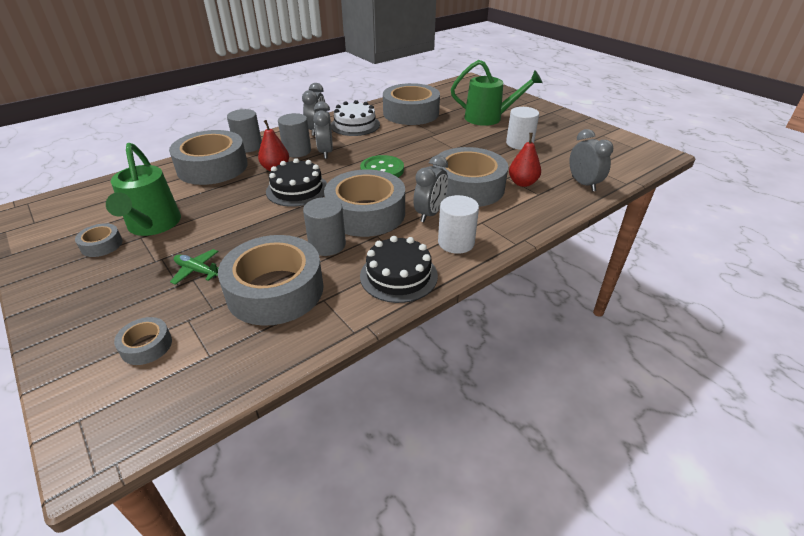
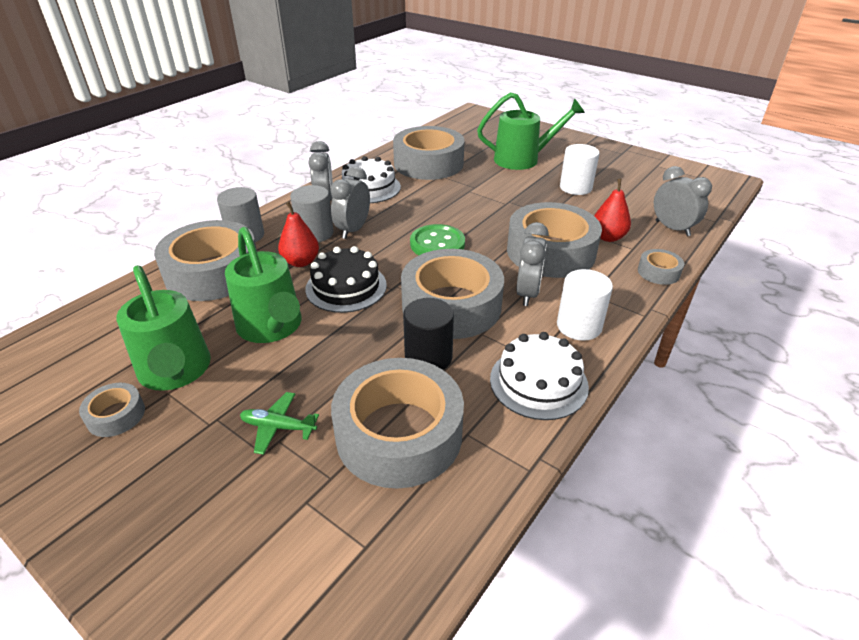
camera: 15 degrees left, 0 degrees up
grey tape [114,317,172,365] -> grey tape moved to [638,249,684,285]
grey cylinder [303,197,346,256] -> black cylinder [403,298,454,370]
grey clock [313,102,333,159] -> grey clock turned 45 degrees clockwise [330,167,370,239]
black cake [360,236,438,303] -> white cake [490,332,589,420]
none -> green watering can [225,227,301,343]

